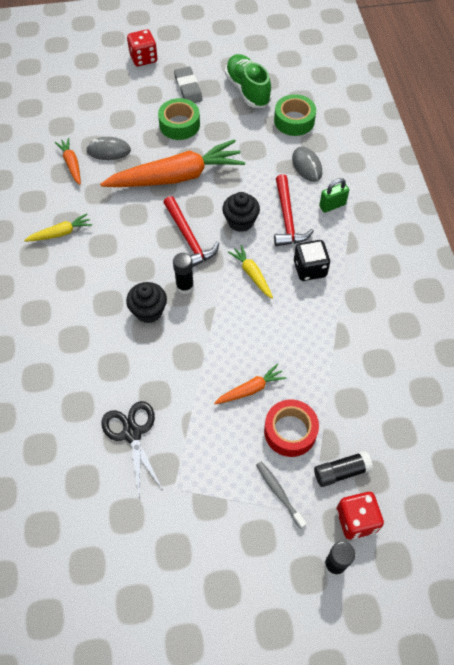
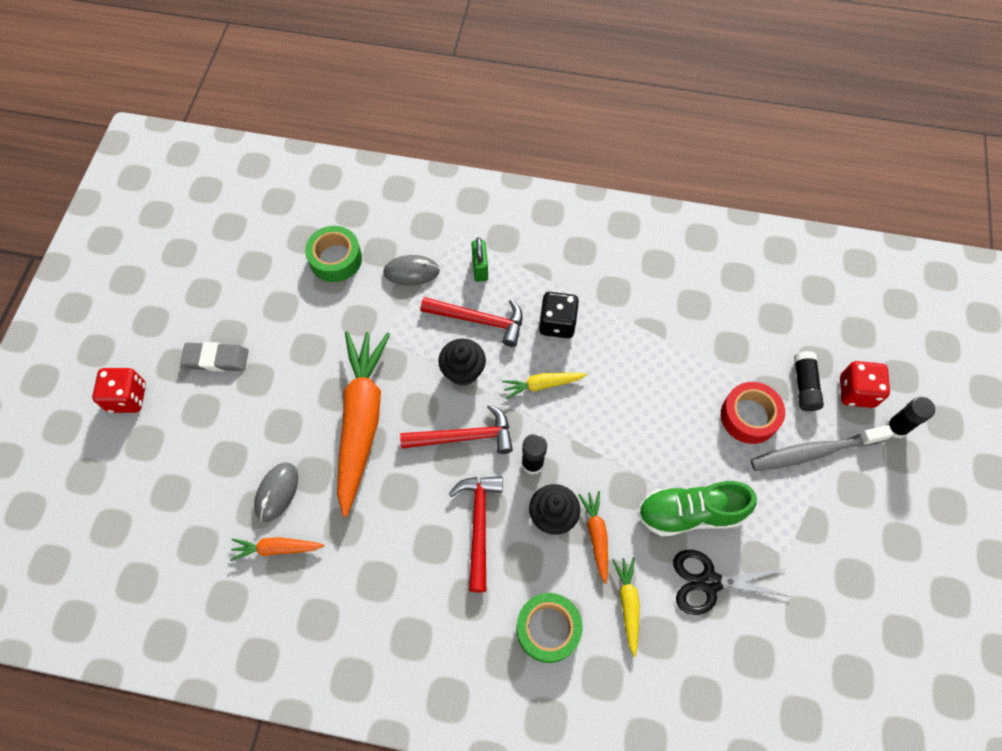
camera: 70 degrees left, 5 degrees up
yellow carrot [24,214,92,242] -> yellow carrot moved to [612,557,640,657]
green tape [158,98,200,140] -> green tape moved to [517,593,583,663]
orange carrot [214,364,287,404] -> orange carrot moved to [578,491,608,584]
green shoe [225,54,272,108] -> green shoe moved to [638,481,757,536]
grey toothbrush [256,461,307,529] -> grey toothbrush [751,425,893,471], size x1.72
none -> red hammer [449,476,503,592]

